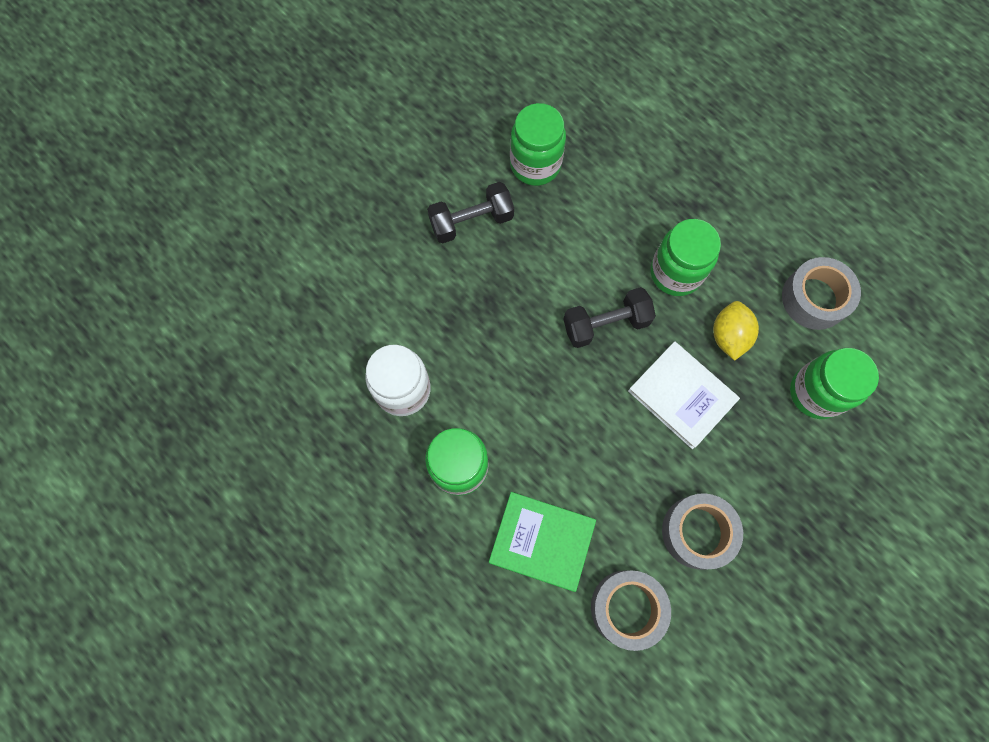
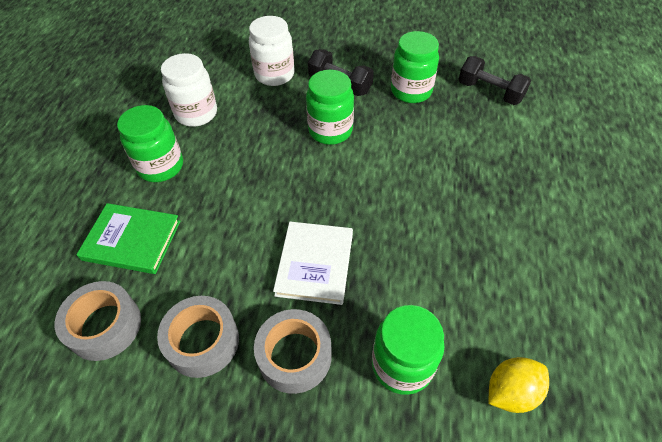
camera: 55 degrees right, 20 degrees down
green book [489,492,596,592] -> green book turned 60 degrees counterclockwise [76,203,180,274]
black dumbbell [563,287,656,348] -> black dumbbell moved to [458,56,531,105]
green jar [650,219,721,296] -> green jar moved to [306,70,354,145]
yellow lemon [713,301,759,361] -> yellow lemon moved to [489,357,549,413]
grey tape [782,257,861,330] -> grey tape moved to [254,309,332,394]
none -> white jar [249,16,294,86]

